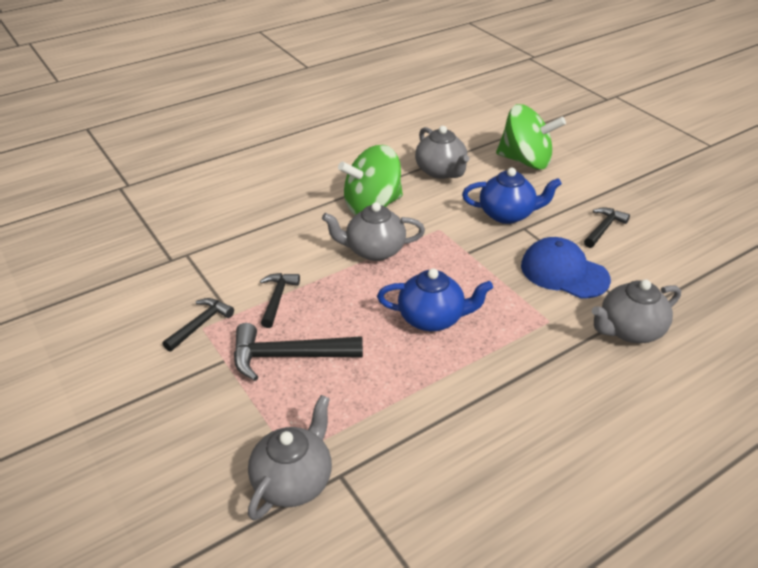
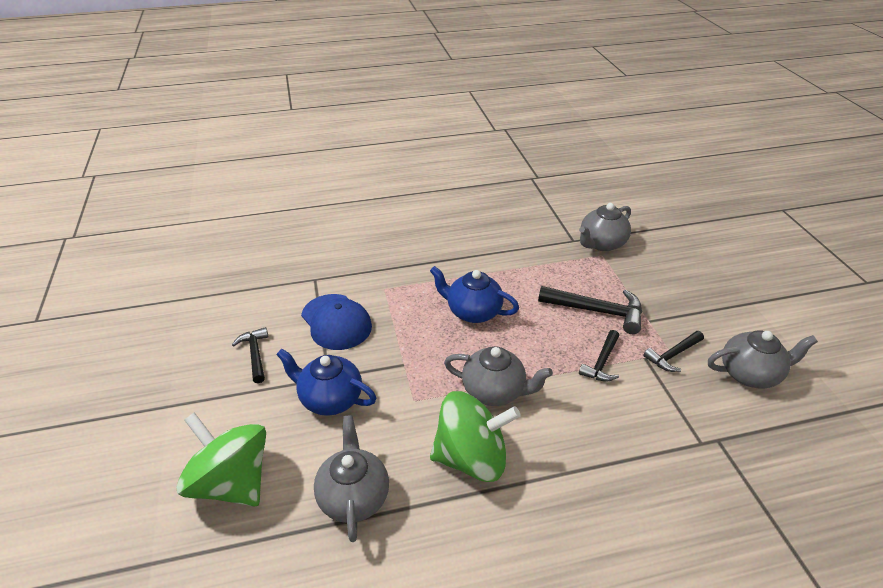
camera: 160 degrees left, 0 degrees up
black hammer [584,207,630,248] -> black hammer turned 105 degrees clockwise [232,327,268,383]
grey teapot [592,279,681,343] -> grey teapot moved to [708,330,818,388]

